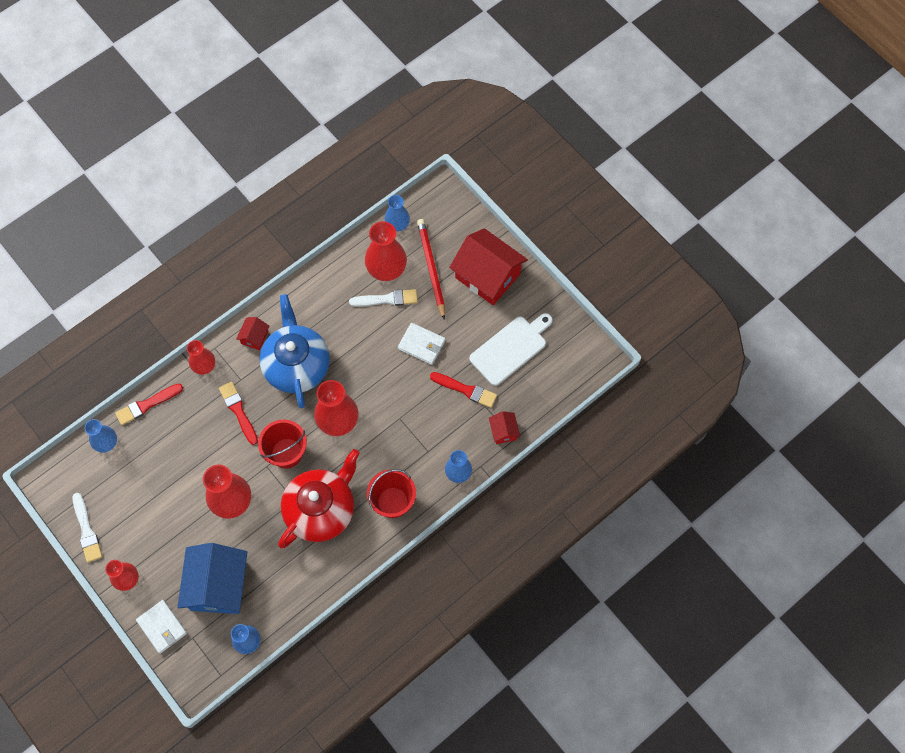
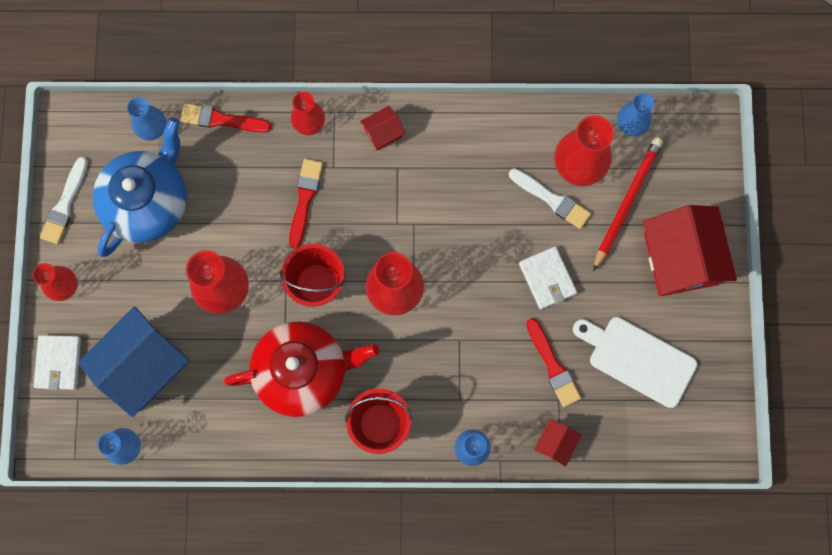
camera: 40 degrees right, 10 degrees up
blue teapot [260,294,330,408] -> blue teapot moved to [93,118,187,257]
white cutting board [469,313,553,386] -> white cutting board turned 150 degrees counterclockwise [573,317,698,408]

